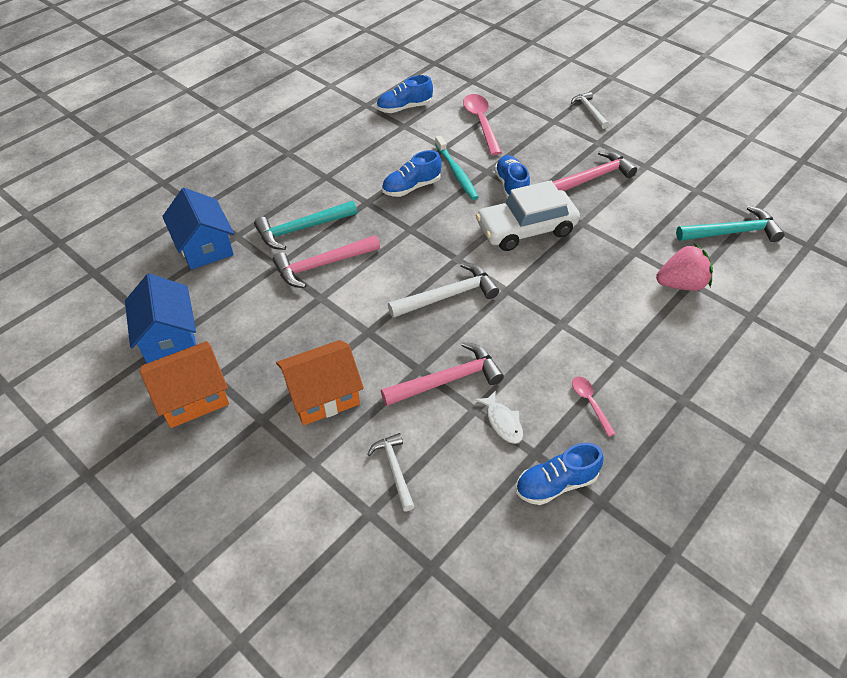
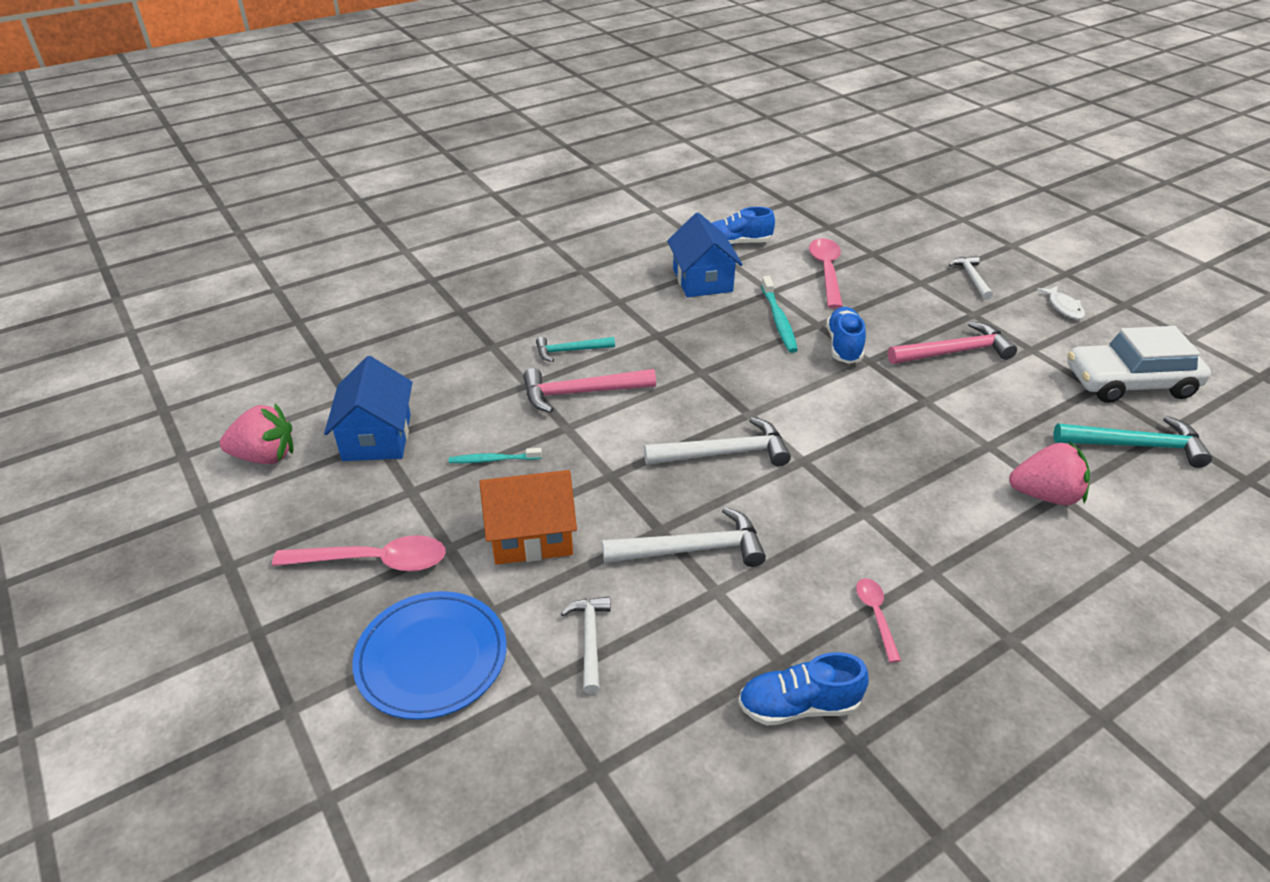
camera: 15 degrees right, 10 degrees down
orange house [140,341,229,428] -> none
blue house [162,188,234,270] -> blue house moved to [667,213,743,297]
turquoise hammer [254,201,357,250] -> turquoise hammer [536,336,615,362], size x0.63
pink hammer [381,342,504,406] -> white hammer [602,507,766,567]
blue shoe [382,150,442,197] -> none
white fish [475,390,523,444] -> white fish moved to [1037,286,1085,320]
white car [476,180,580,251] -> white car moved to [1067,326,1211,403]
none -> pink strawberry [220,403,293,464]
none -> pink spoon [272,535,446,572]
none -> blue plate [352,591,507,720]
none -> turquoise toothbrush [448,448,542,463]

